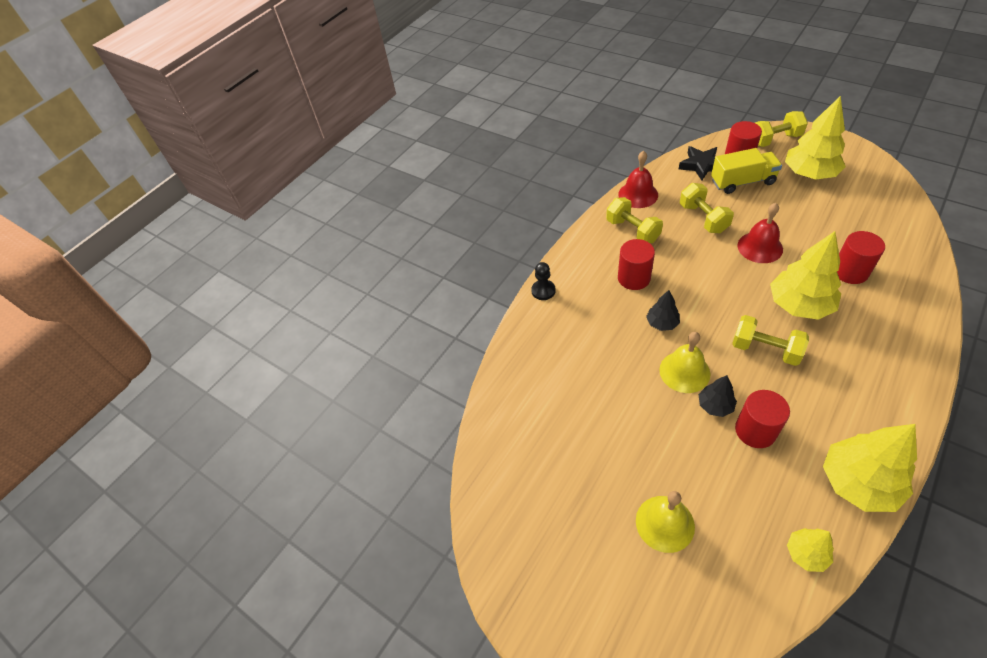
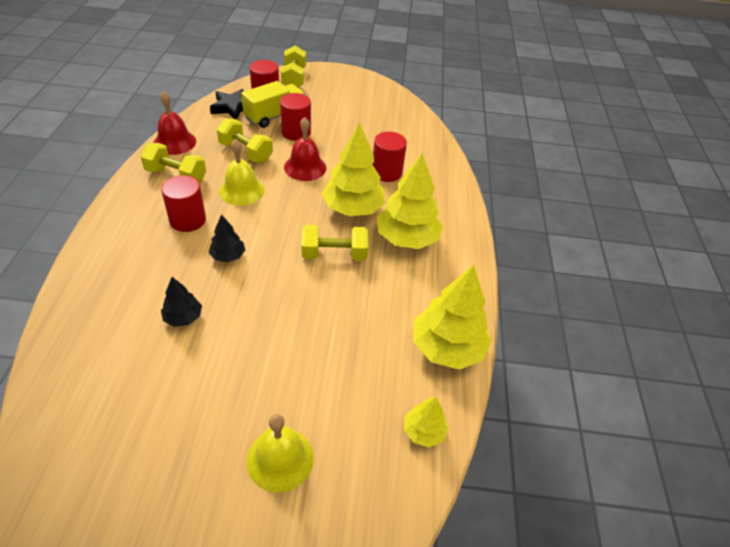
camera: 40 degrees left, 5 degrees down
black pawn [531,262,556,300] -> none
yellow bell [659,332,710,393] -> yellow bell moved to [219,139,265,206]
black tree [699,375,737,417] -> black tree moved to [161,277,202,327]
red cylinder [735,390,790,448] -> red cylinder moved to [280,93,311,141]
yellow dumbbell [755,111,808,147] -> yellow dumbbell turned 45 degrees counterclockwise [281,46,306,87]
yellow tree [785,96,846,180] -> yellow tree moved to [377,153,443,249]

